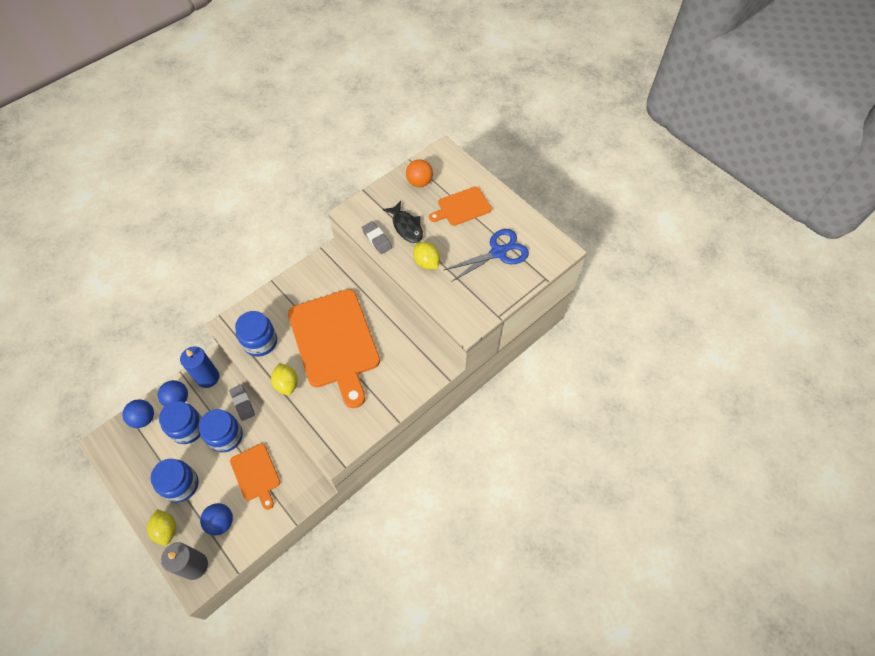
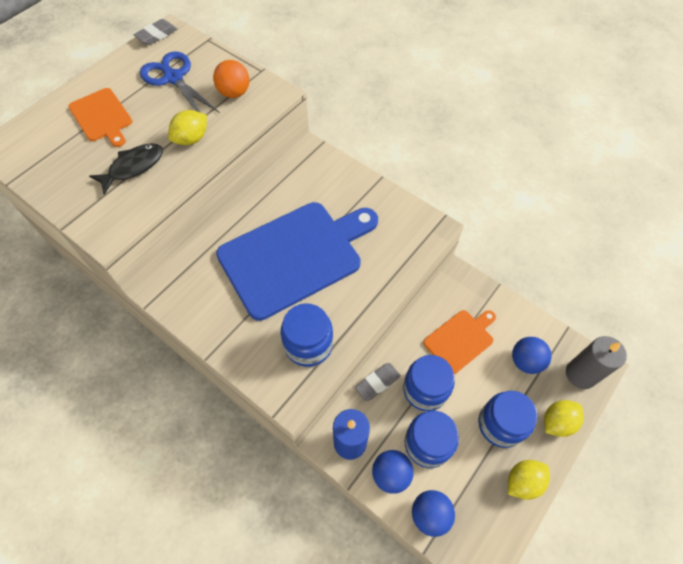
camera: 100 degrees left, 0 degrees up
yellow lemon [271,363,298,395] -> yellow lemon moved to [508,460,550,500]
orange cutting board [288,289,380,408] -> blue cutting board [216,202,378,321]
grey eraser [362,221,392,254] -> grey eraser moved to [133,19,177,45]
orange ball [406,160,433,187] -> orange ball moved to [213,60,249,98]

